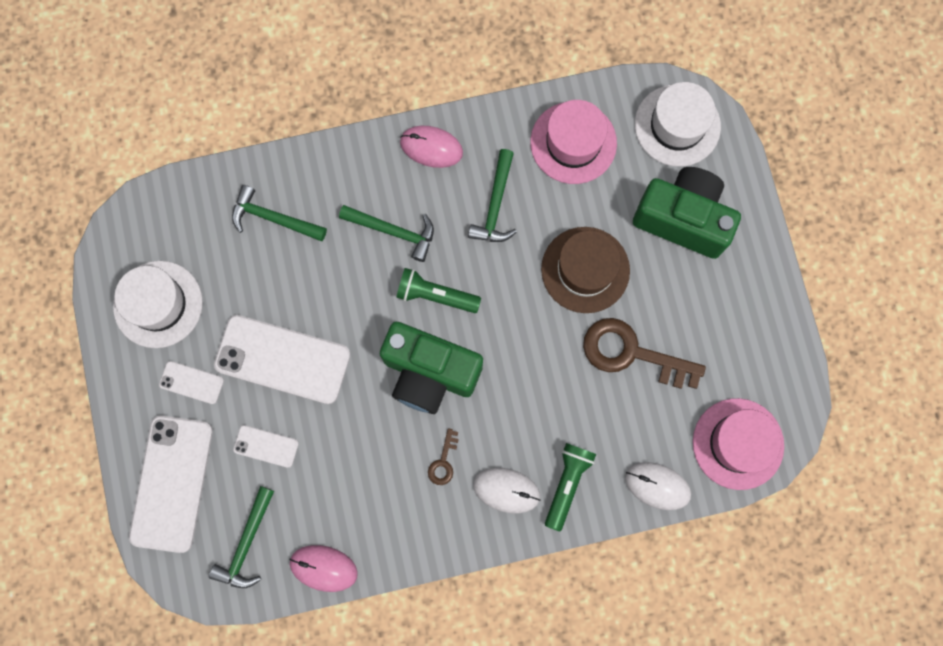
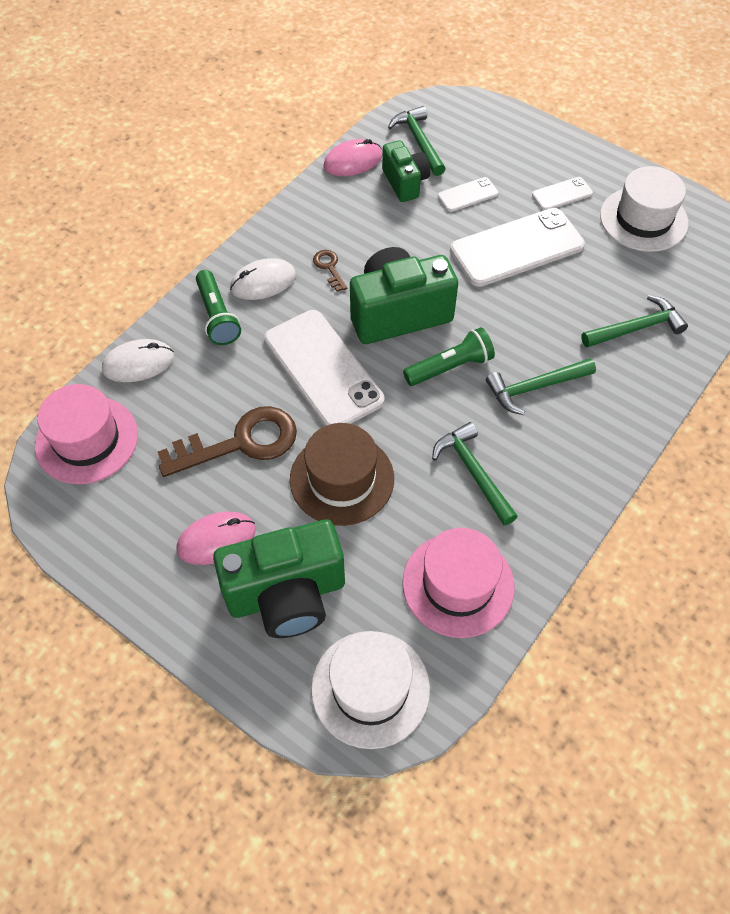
camera: 140 degrees right, 20 degrees down
white phone [129,415,213,553] -> white phone moved to [264,310,385,426]
pink mouse [400,126,463,168] -> pink mouse moved to [177,512,256,565]
none -> green camera [382,140,430,202]

